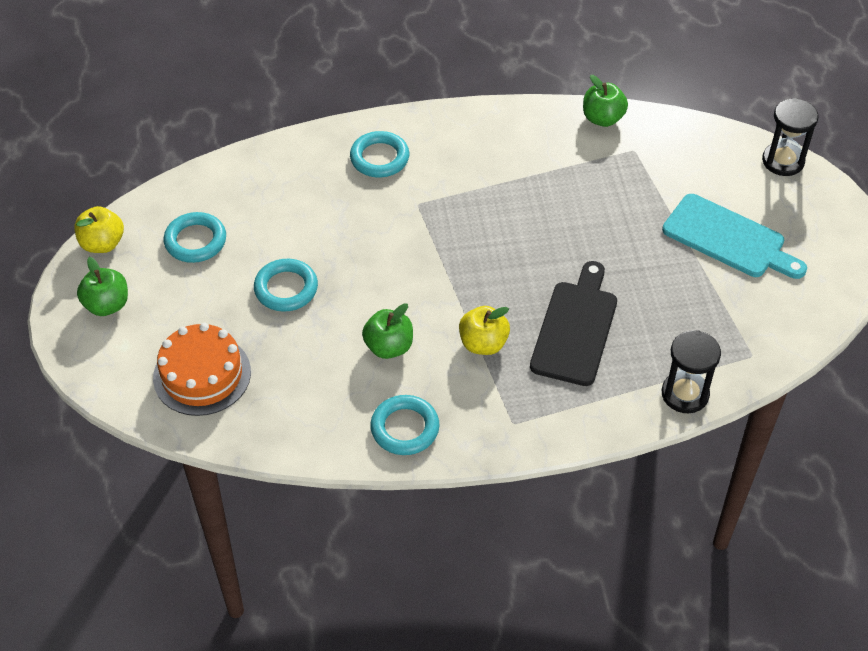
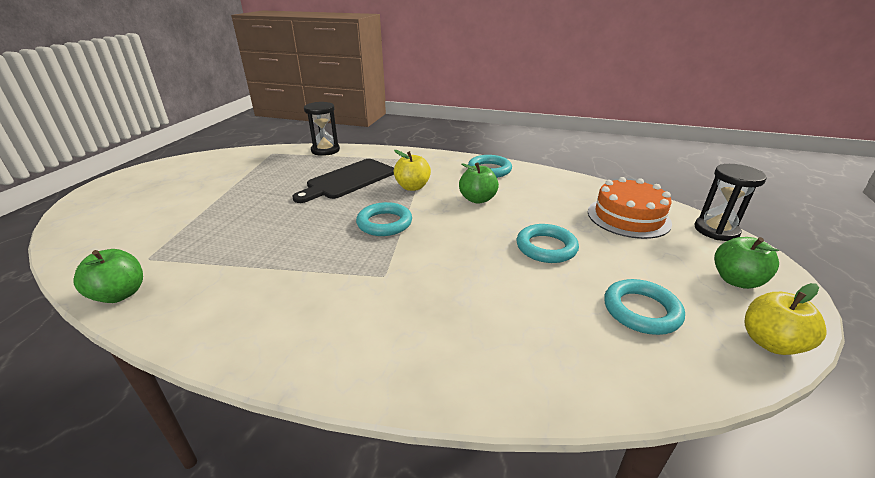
camera: 155 degrees left, 20 degrees down
turquoise ring [350,131,409,177] -> turquoise ring moved to [356,202,412,236]
turquoise cutting board [662,194,807,279] -> none
black hourglass [762,98,818,176] -> black hourglass moved to [694,164,767,241]

